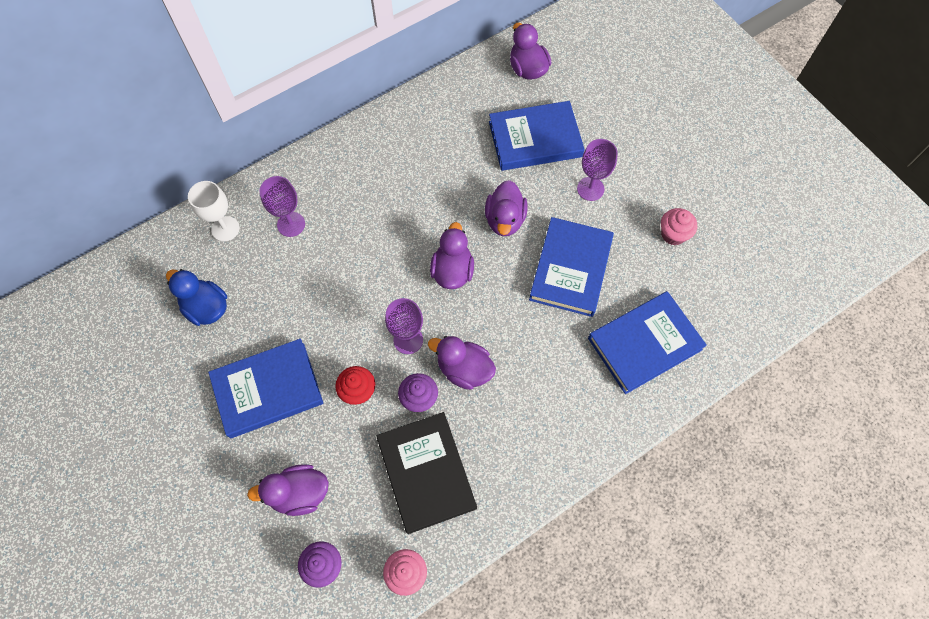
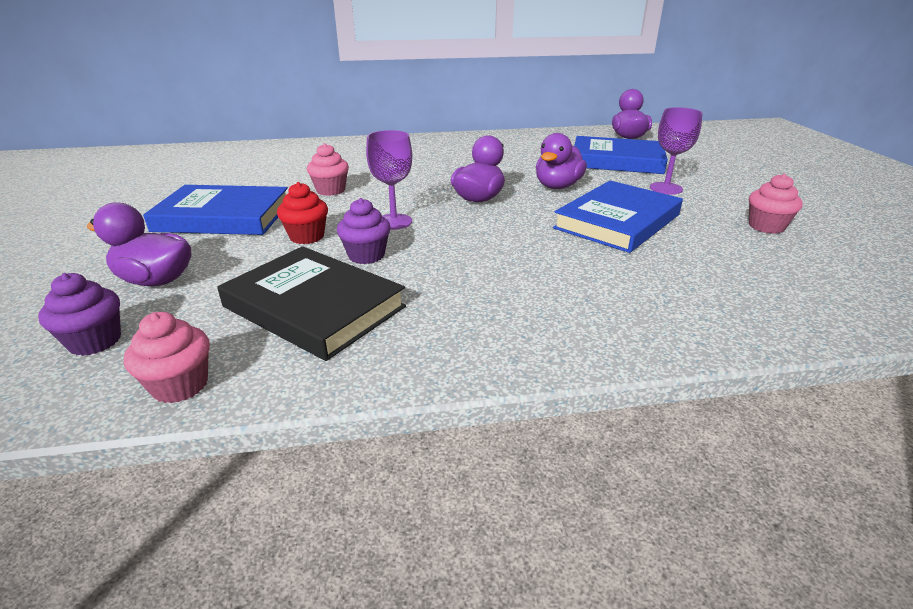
camera: 25 degrees right, 35 degrees down
blue duck [166,269,227,326] -> none
white goblet [188,181,240,241] -> none
purple goblet [259,176,305,237] -> none
black book [376,412,477,534] -> black book turned 60 degrees counterclockwise [218,246,406,361]
purple duck [428,336,496,390] -> none
blue book [588,291,707,394] -> none
none -> pink cupcake [307,143,349,196]

